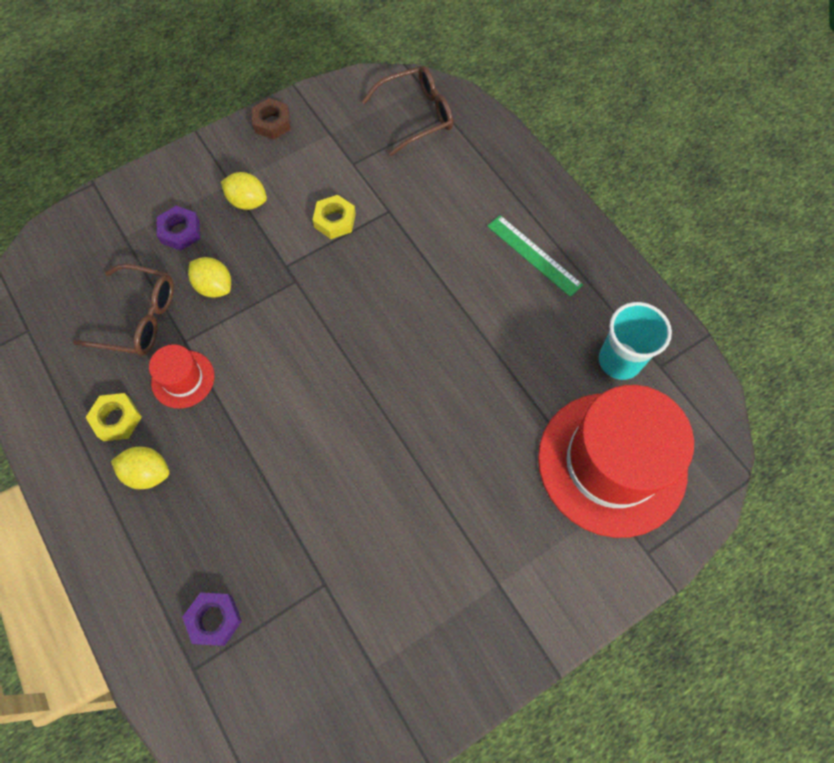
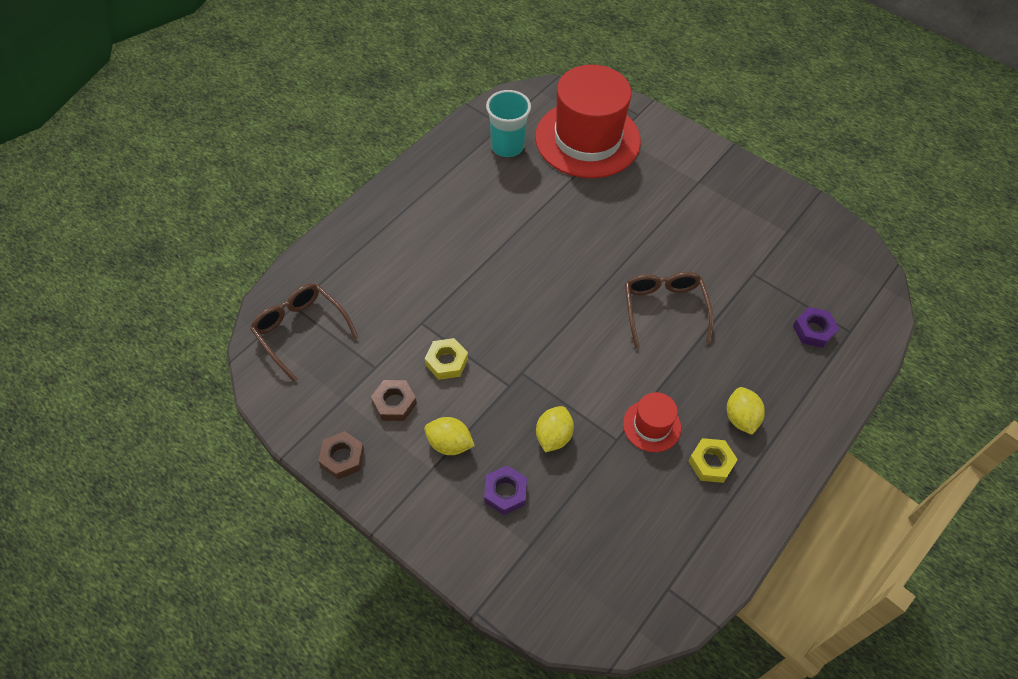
camera: 110 degrees left, 10 degrees down
brown glasses [73,264,174,356] -> brown glasses moved to [625,272,714,349]
yellow lemon [221,172,267,210] -> yellow lemon turned 75 degrees counterclockwise [424,417,475,455]
green ruler [487,215,583,297] -> none
none -> brown nut [371,380,417,421]

